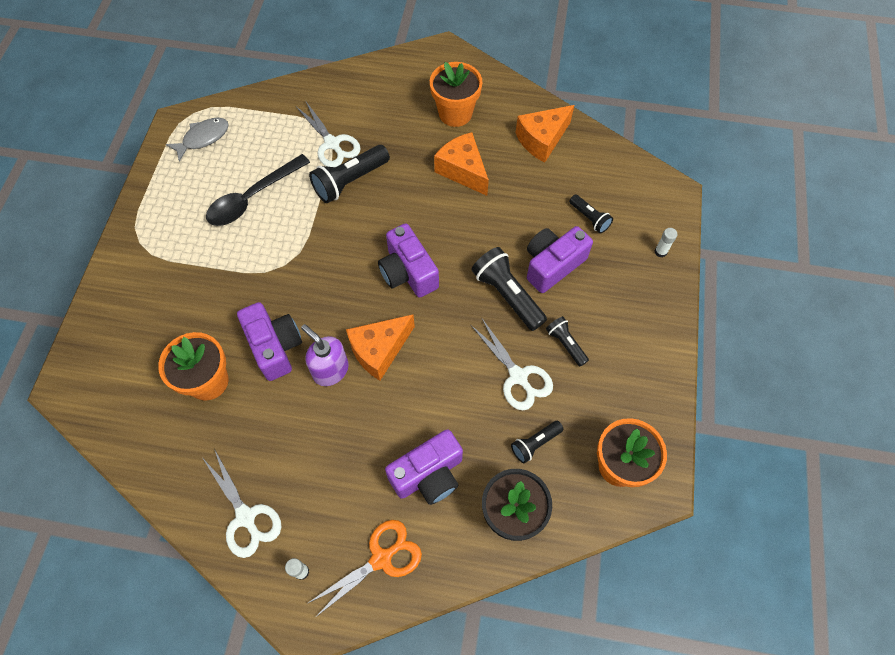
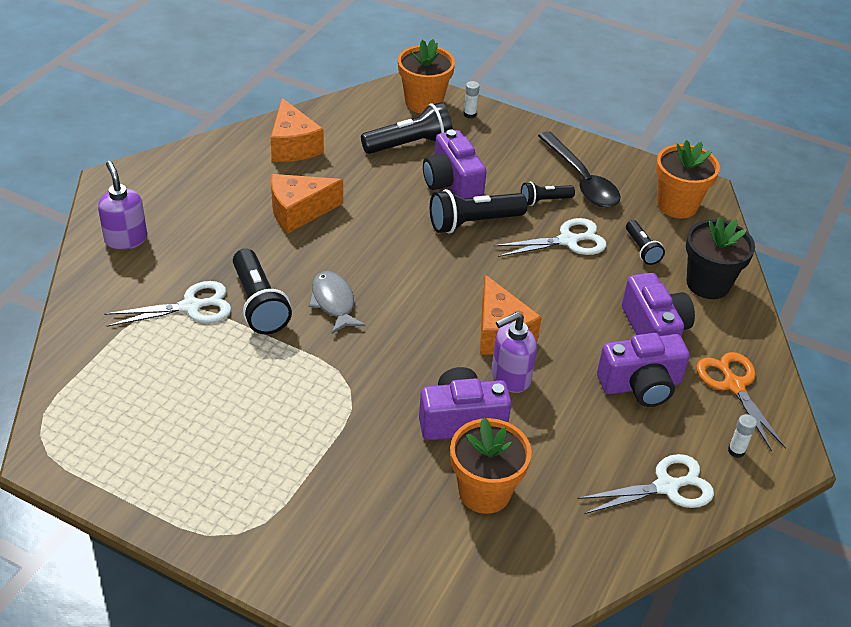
camera: 75 degrees left, 20 degrees down
grey fish [166,118,229,162] -> grey fish moved to [308,271,365,334]
black spoon [206,154,310,226] -> black spoon moved to [538,131,621,207]
purple camera [378,223,439,298] -> purple camera moved to [597,333,690,407]
orange flower pot [430,62,482,127] -> orange flower pot moved to [398,39,455,113]
black flashlight [569,194,613,233] -> black flashlight [361,102,453,154], size x1.76
none -> purple soap dispenser [98,161,147,250]

